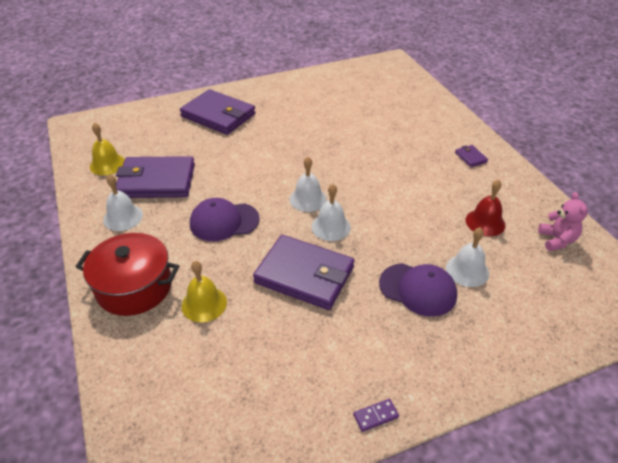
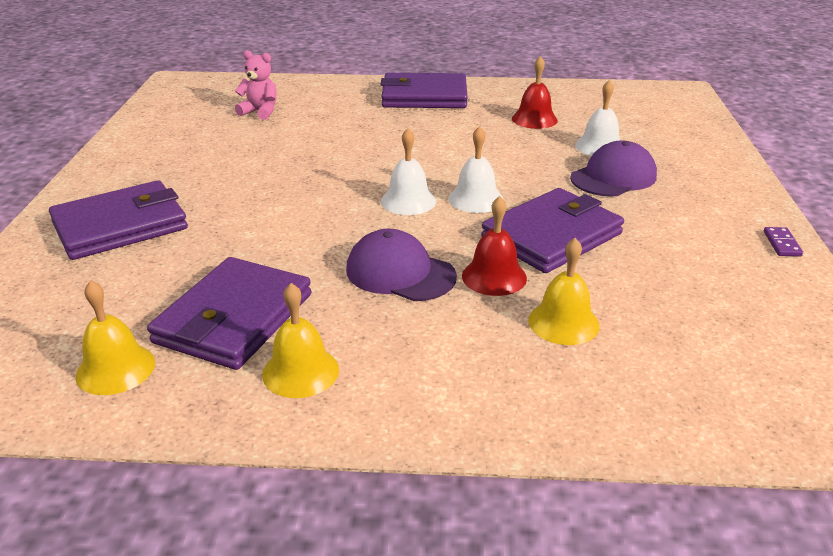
camera: 65 degrees left, 10 degrees down
red pot [75,233,179,316] -> none
white bell [103,174,143,231] -> yellow bell [262,283,339,398]
purple cap [190,198,260,241] -> purple cap turned 105 degrees clockwise [346,229,457,301]
purple wallet [455,145,488,167] -> purple wallet [380,73,468,108], size x2.45
pink teddy bear [538,192,588,251] -> pink teddy bear moved to [235,50,277,120]
none -> red bell [462,196,527,296]

